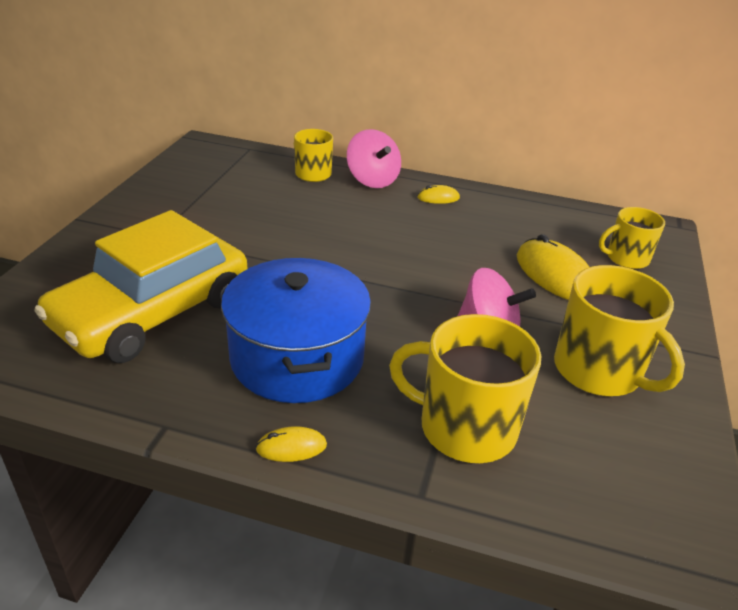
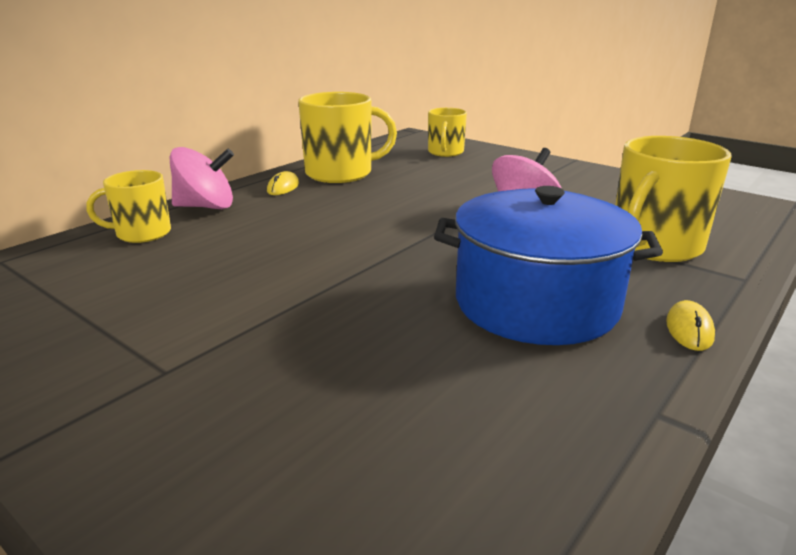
camera: 65 degrees left, 10 degrees down
yellow car [34,210,247,363] -> none
yellow mouse [517,234,589,300] -> none
yellow mug [554,265,685,396] -> yellow mug moved to [298,92,397,183]

